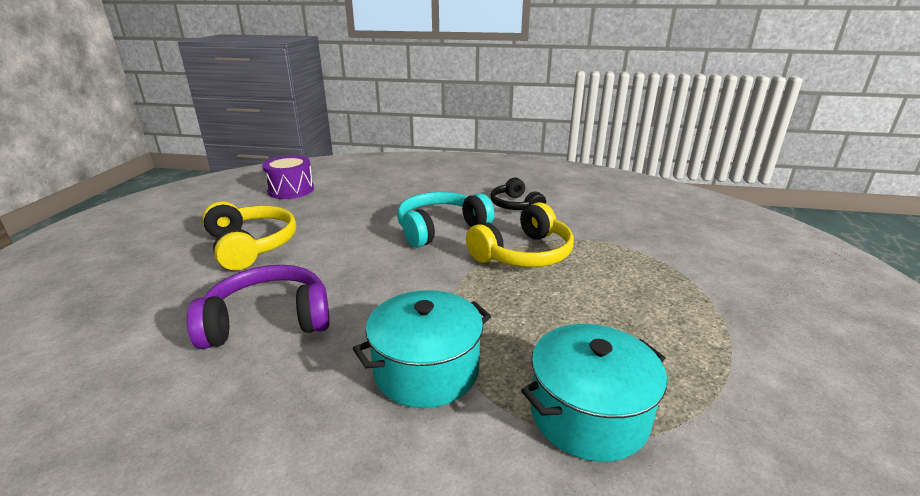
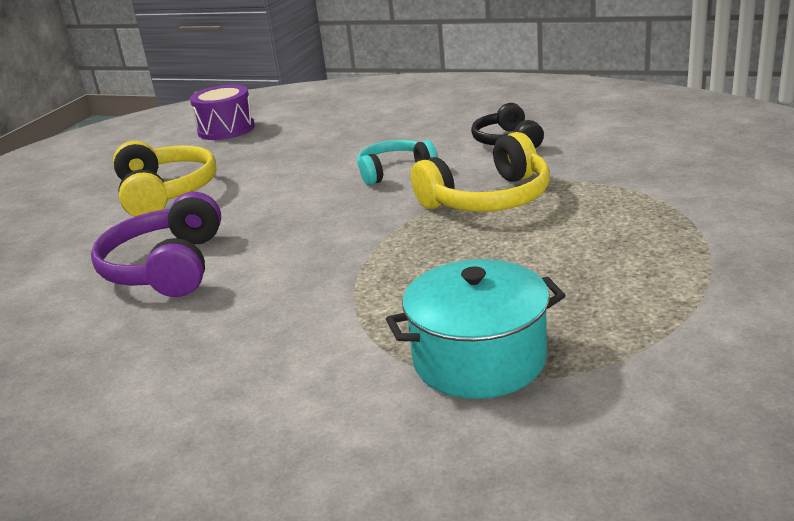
camera: 15 degrees right, 0 degrees up
purple headphones [187,265,330,349] -> purple headphones turned 90 degrees counterclockwise [91,192,221,297]
turquoise pot [353,290,491,408] -> none
turquoise headphones [397,192,494,248] -> turquoise headphones [357,140,438,185], size x0.66

